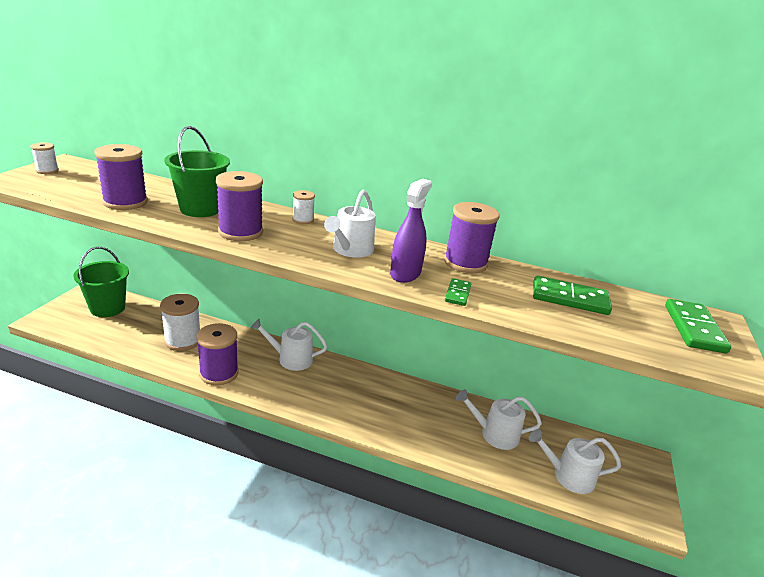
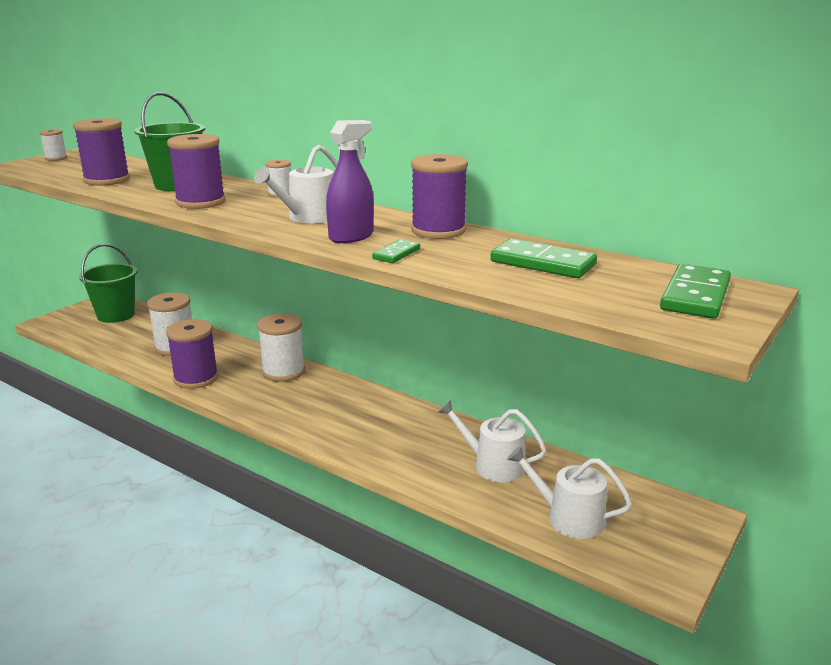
camera: 20 degrees right, 5 degrees down
white watering can [251,319,327,371] -> white spool [257,313,305,382]

